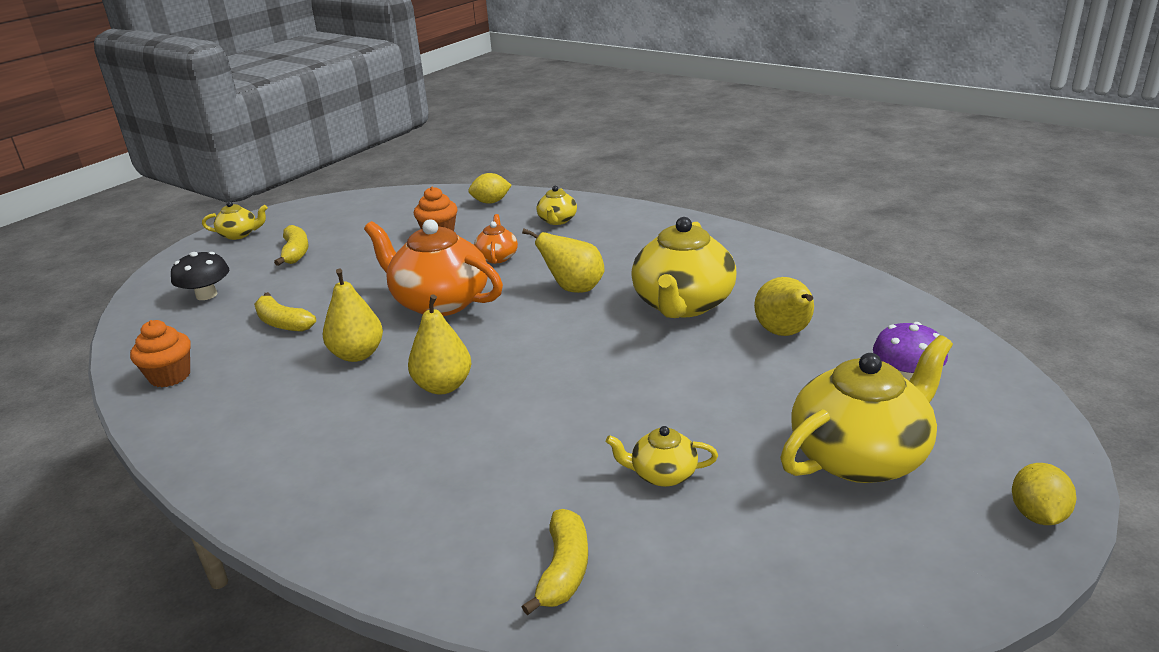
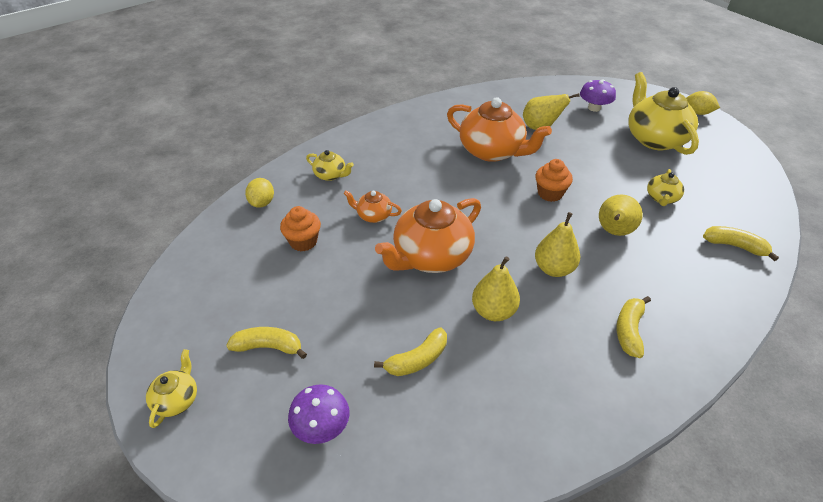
camera: 75 degrees left, 15 degrees up
orange cupcake [130,320,191,387] -> orange cupcake moved to [535,159,573,202]
black mushroom [171,252,229,300] -> purple mushroom [288,384,349,444]
yellow pear [522,228,605,293] -> yellow pear moved to [599,194,643,236]
yellow teapot [631,217,736,318] -> orange teapot [447,97,552,162]
none -> yellow banana [616,296,651,358]

